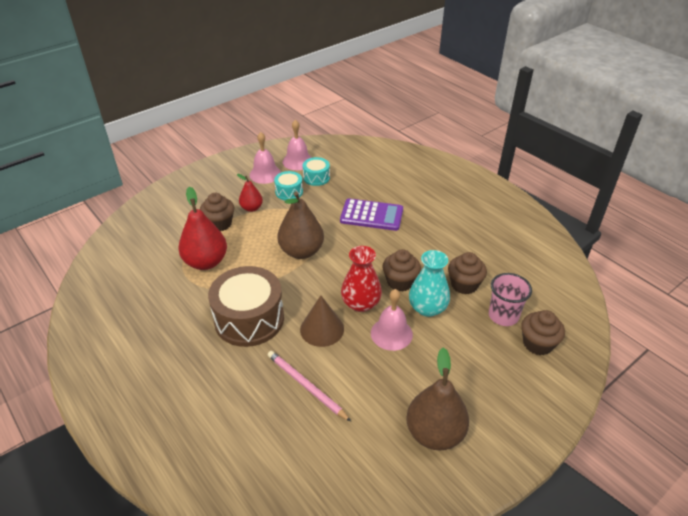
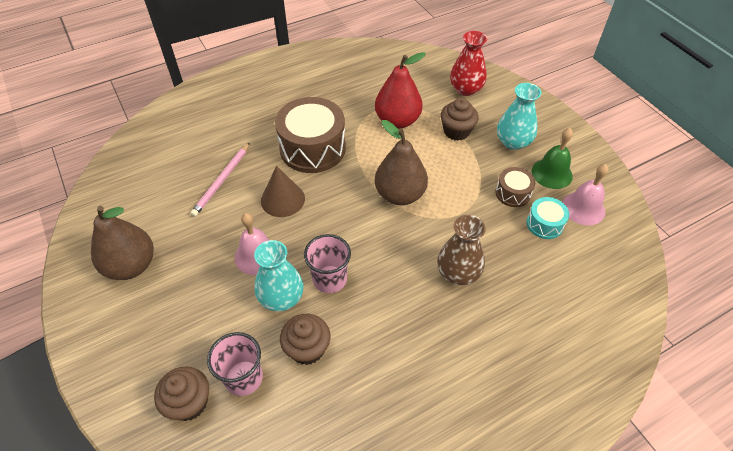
camera: 100 degrees right, 10 degrees up
red pear [237,174,263,212] -> none
pink bell [249,132,281,184] -> green bell [532,128,573,189]
pink pencil [268,351,351,421] -> pink pencil turned 150 degrees clockwise [190,143,250,217]
turquoise drum [274,171,303,200] -> brown drum [496,167,535,207]
purple calculator [340,198,403,231] -> brown vase [437,215,486,285]
red vase [341,246,382,312] -> red vase moved to [450,31,487,96]
brown cupcake [383,249,421,291] -> pink cup [304,234,351,293]
none -> turquoise vase [497,83,541,150]

